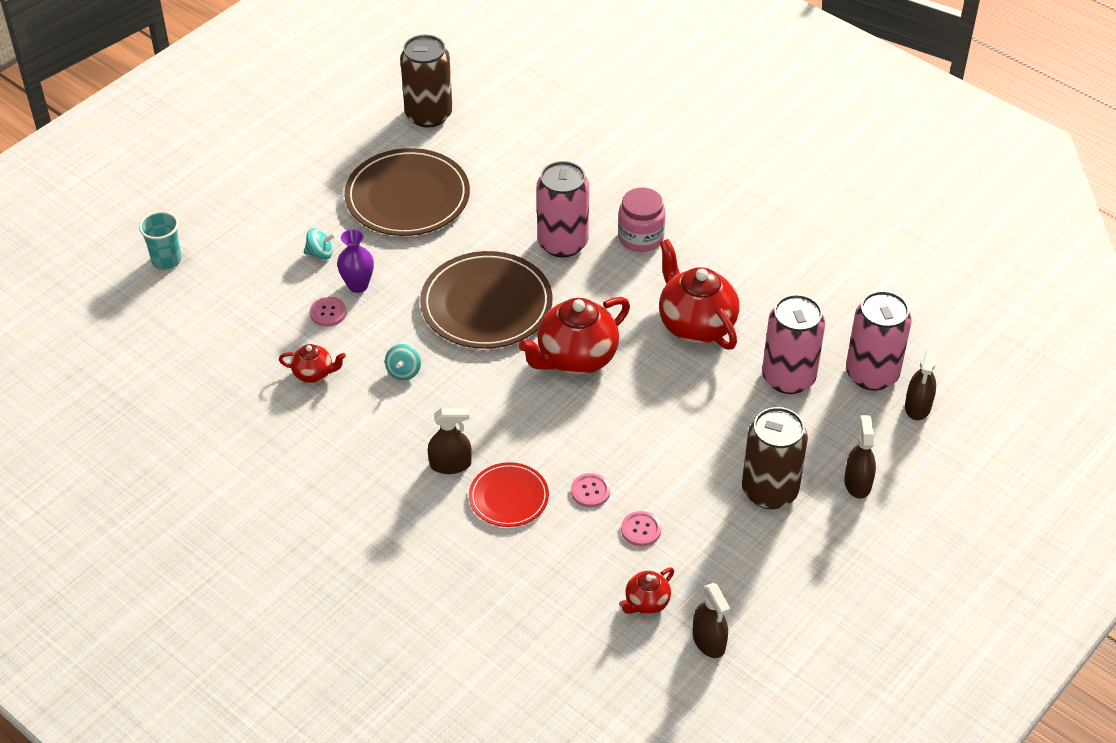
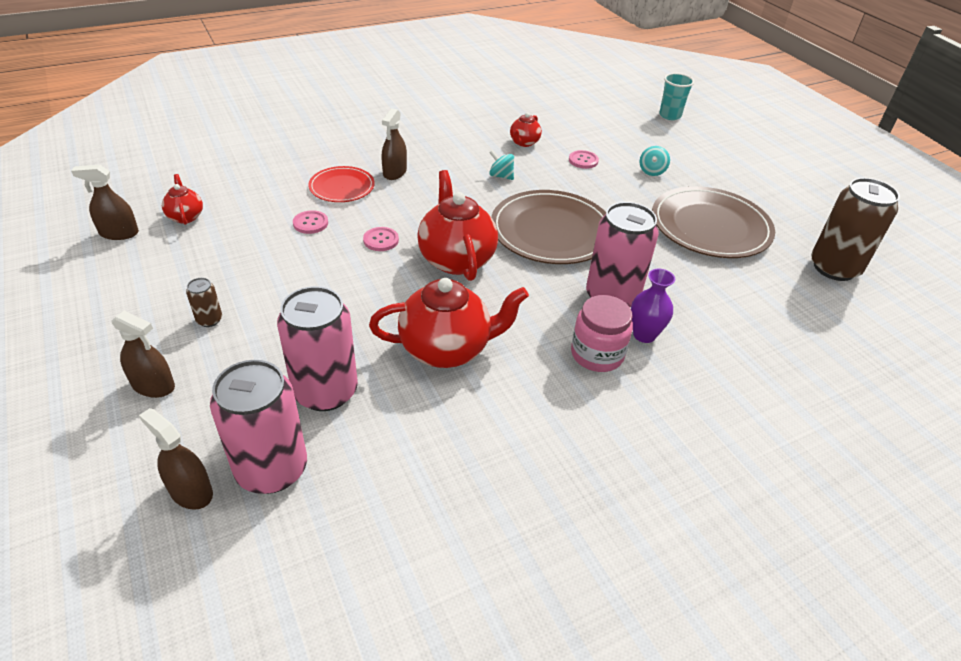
camera: 110 degrees right, 5 degrees down
purple vase [337,229,374,293] -> purple vase moved to [631,269,675,343]
pink button [621,511,661,546] -> pink button moved to [363,227,399,251]
brown can [742,407,808,509] -> brown can [186,278,222,327], size x0.44

